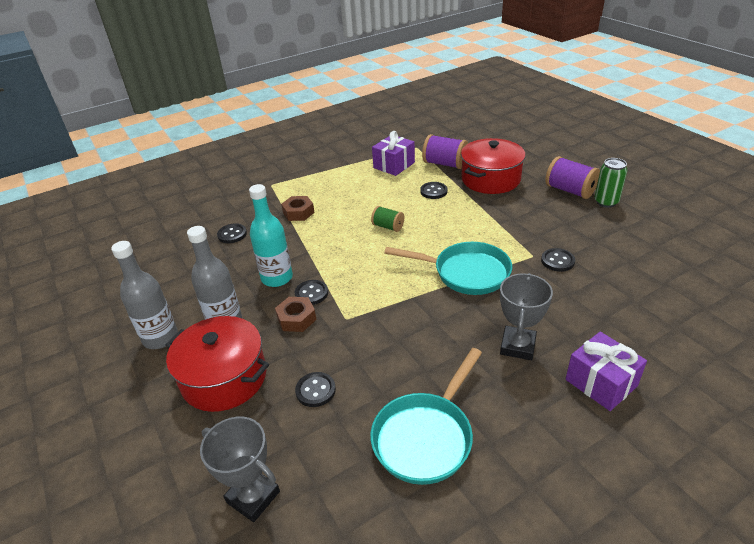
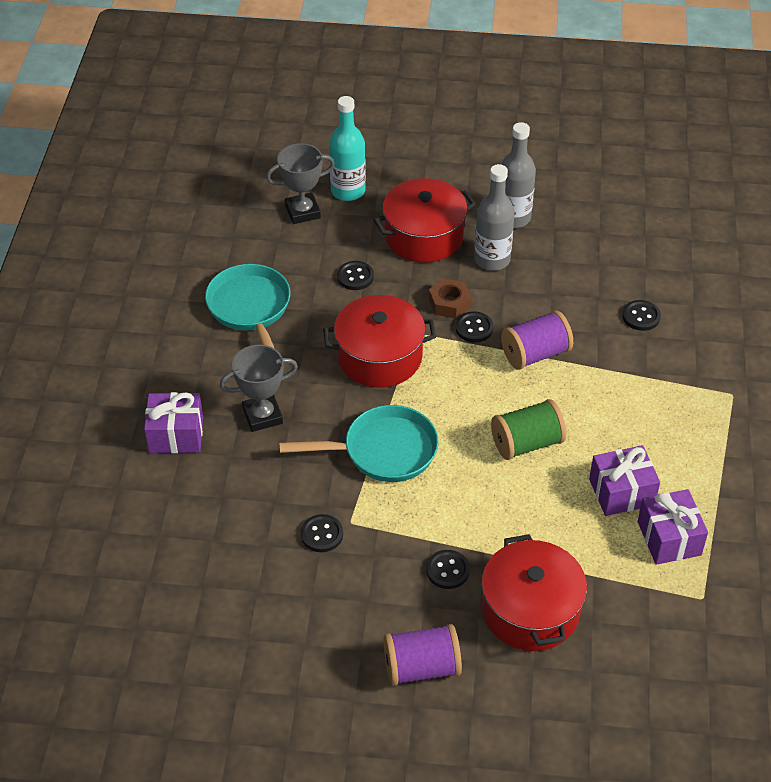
camera: 125 degrees right, 10 degrees up
turquoise bottle [249,184,293,287] -> turquoise bottle moved to [329,96,366,201]
brown nut [281,196,315,221] -> none
green spool [371,206,404,232] -> green spool [491,399,566,460], size x1.64
turquoise pan [384,242,512,295] -> turquoise pan turned 150 degrees counterclockwise [279,405,439,482]
black button [420,182,447,199] -> black button moved to [426,550,470,589]
purple spool [422,134,468,169] -> purple spool moved to [501,310,573,370]
grey trophy [500,273,553,360] -> grey trophy turned 75 degrees counterclockwise [220,345,298,432]
green can [595,158,627,208] -> none
none -> red pot [323,295,436,387]
none -> purple gift [589,445,660,516]

